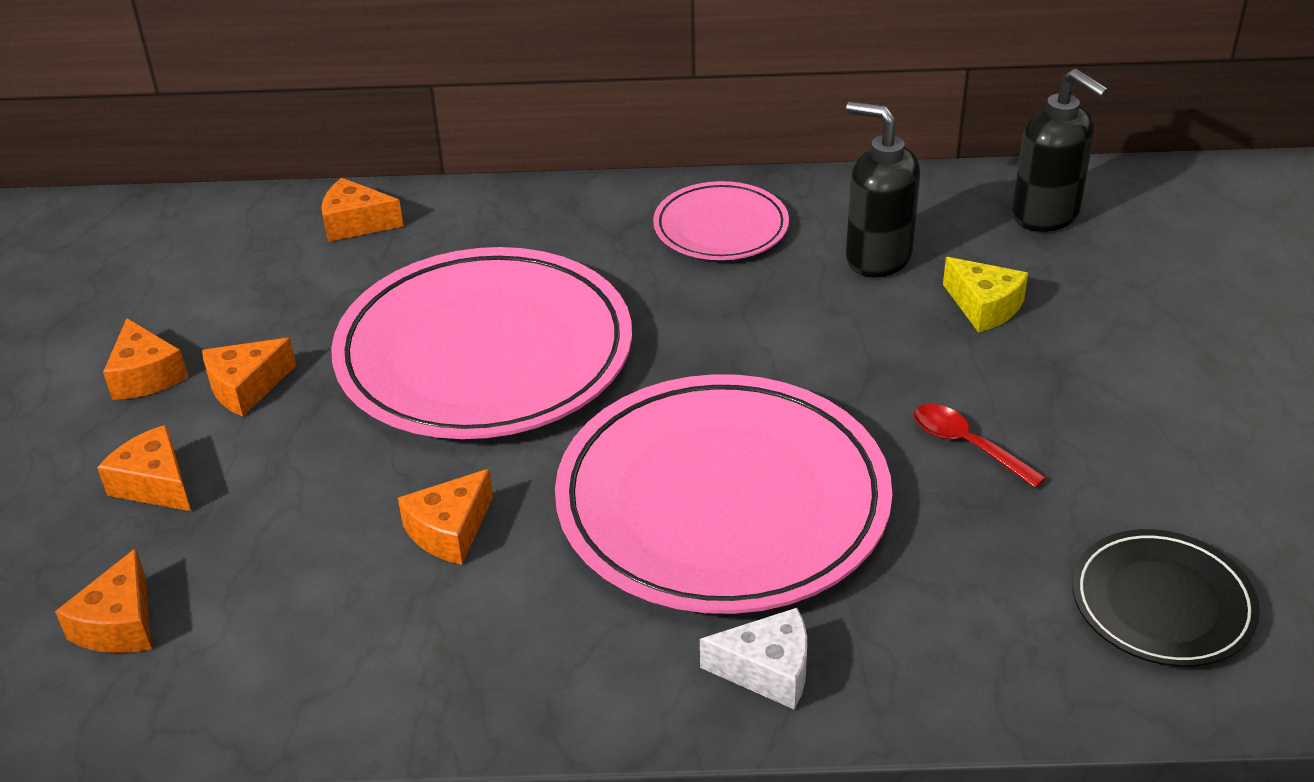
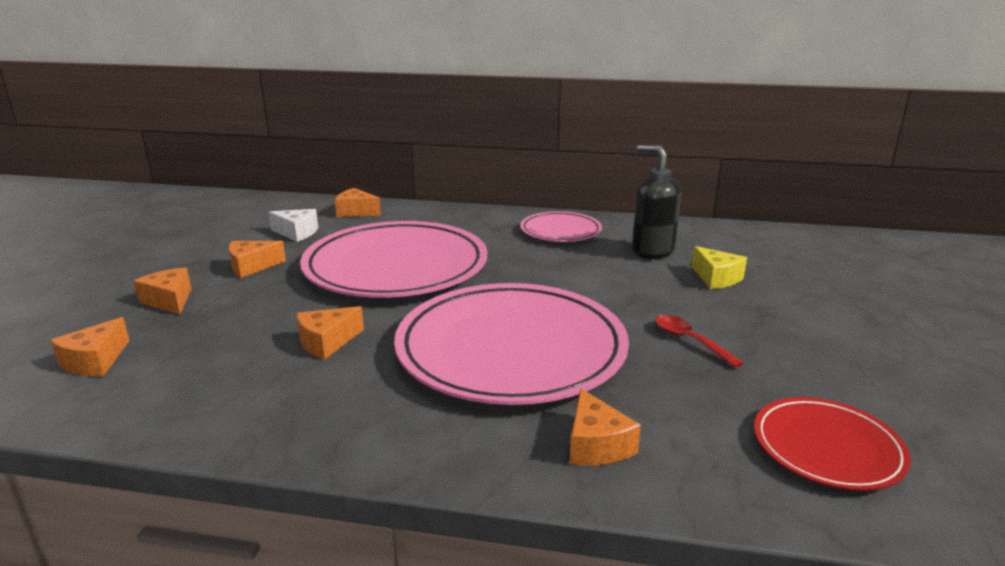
camera: 10 degrees right, 15 degrees down
orange cheese [103,318,188,400] -> orange cheese moved to [569,388,641,466]
white cheese [700,608,807,710] -> white cheese moved to [268,209,318,242]
black soap dispenser [1012,69,1109,232] -> none
black plate [1072,529,1260,667] -> red plate [754,397,911,491]

